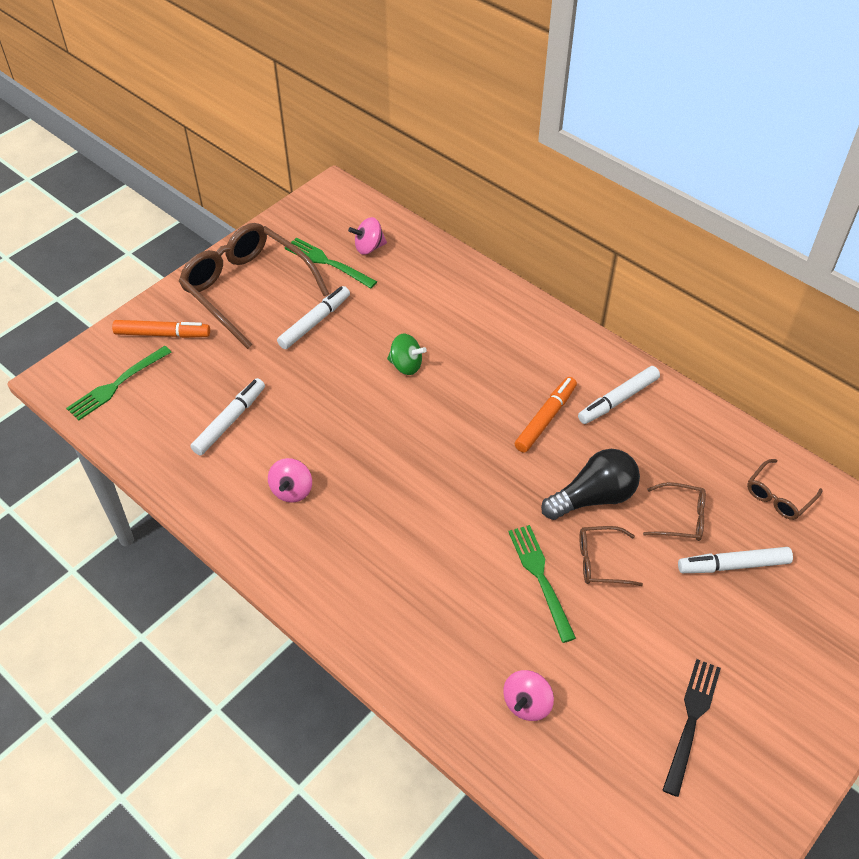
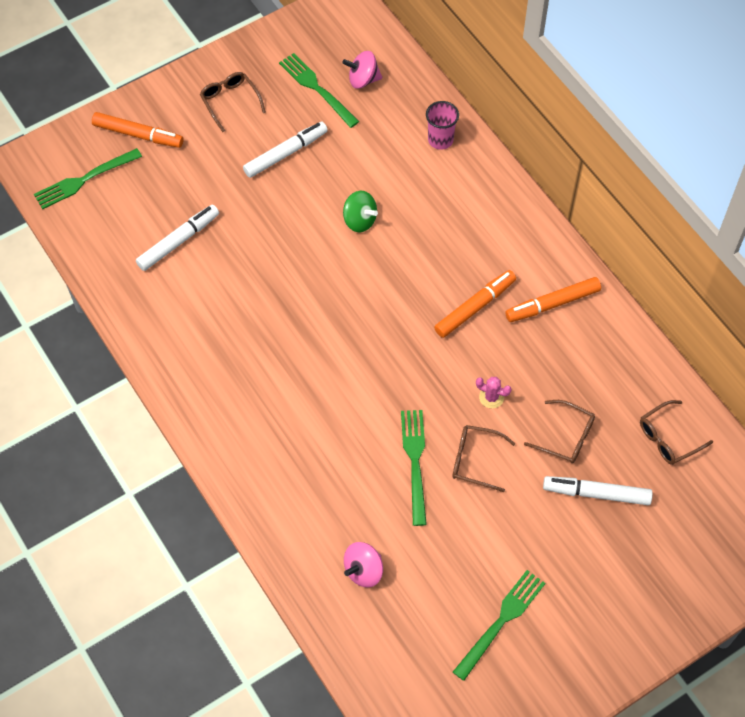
camera: 15 degrees right, 10 degrees up
brown glasses [178,223,329,349] -> brown glasses [200,72,266,132], size x0.46
pink spinning top [268,458,312,503] -> none
black light bulb [541,449,640,520] -> pink cactus [476,377,512,408]
white marker [578,366,660,424] -> orange marker [505,277,601,322]
black fork [663,659,721,797] -> green fork [453,570,545,681]
none -> pink cup [426,101,459,150]

